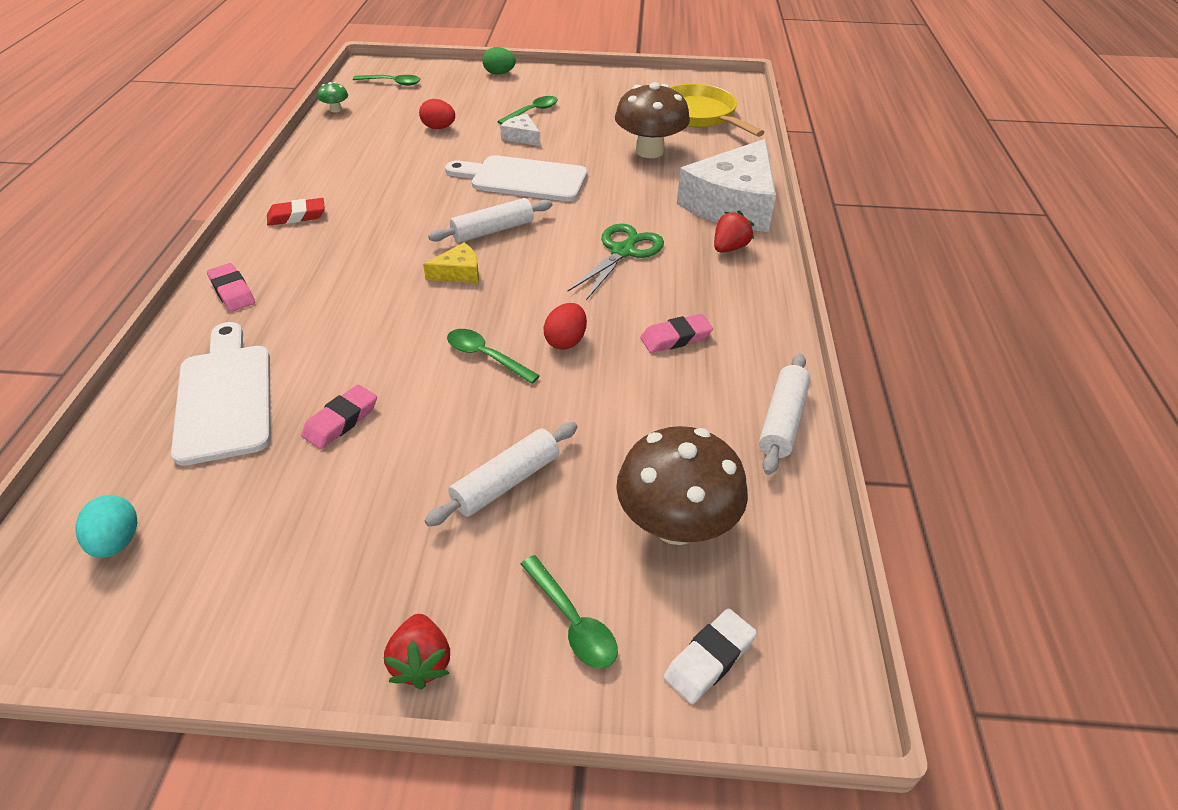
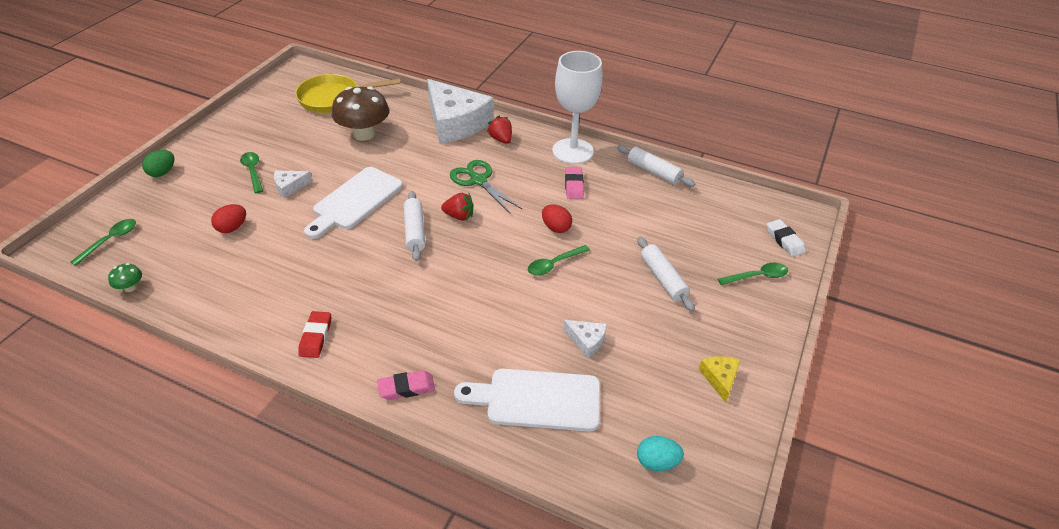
camera: 70 degrees left, 0 degrees up
pink eraser [301,385,377,449] -> white cheese [563,320,607,358]
red strawberry [383,614,450,689] -> red strawberry moved to [441,193,474,221]
yellow cheese [423,243,479,283] -> yellow cheese moved to [699,356,741,402]
brown mushroom [616,426,748,545] -> none
none -> white goblet [552,51,602,164]

